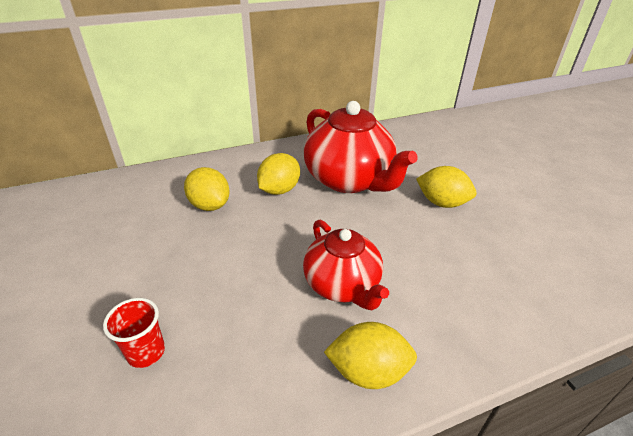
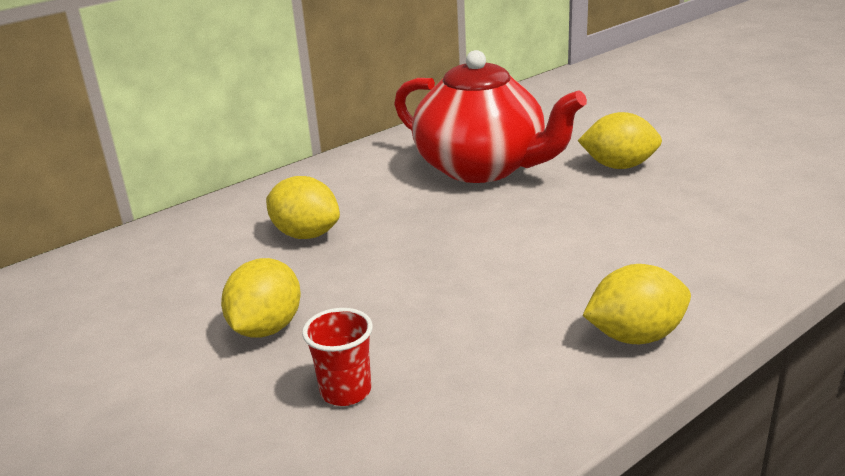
camera: 15 degrees left, 10 degrees down
yellow lemon [257,153,300,195] -> yellow lemon moved to [221,258,301,338]
red teapot [303,220,389,310] -> none

